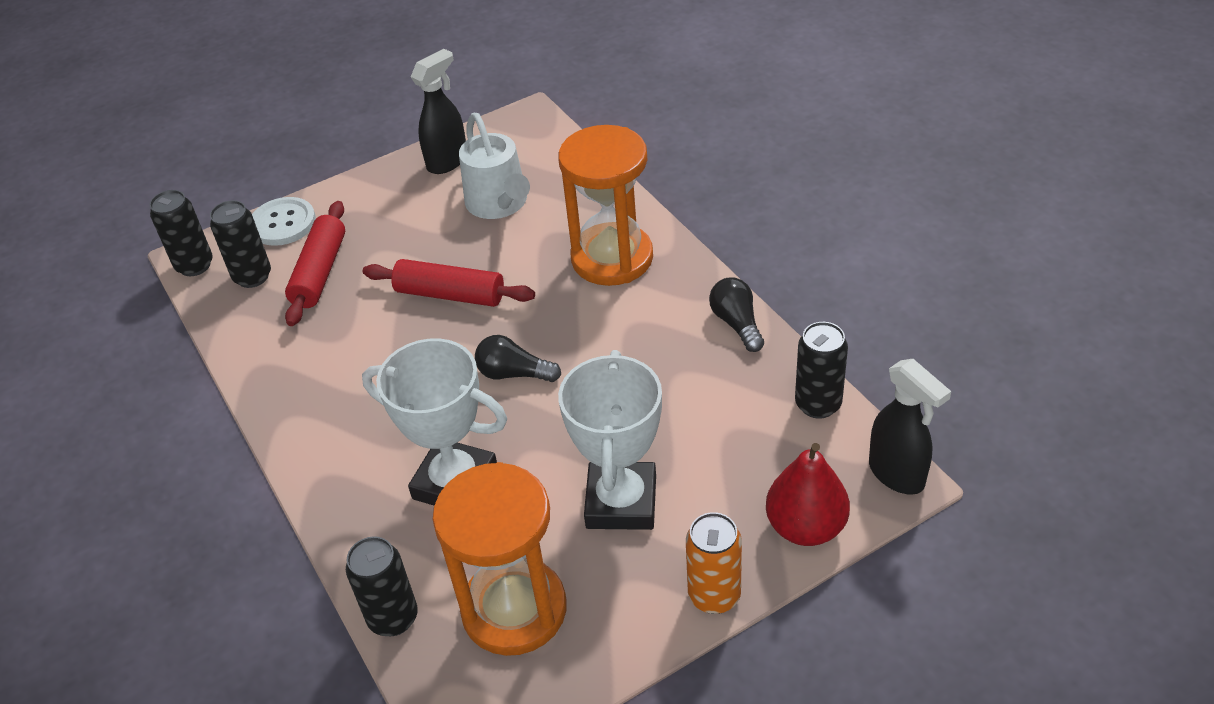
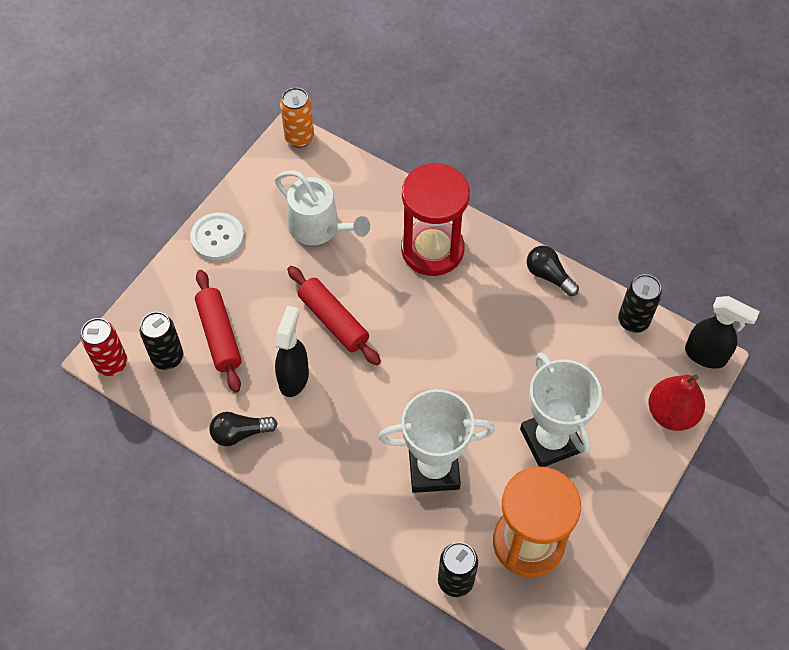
camera: 30 degrees left, 15 degrees up
black can [149,190,213,276] -> red can [81,318,127,376]
white button [252,197,316,246] -> white button moved to [190,213,244,260]
red rolling pin [363,259,535,307] -> red rolling pin turned 60 degrees clockwise [287,266,381,366]
black spray bottle [411,49,466,174] -> black spray bottle moved to [275,306,309,397]
black light bulb [475,335,561,382] -> black light bulb moved to [210,412,278,446]
orange hourglass [558,125,653,286] -> red hourglass [401,163,470,276]
orange can [686,512,742,614] -> orange can moved to [280,87,314,148]

